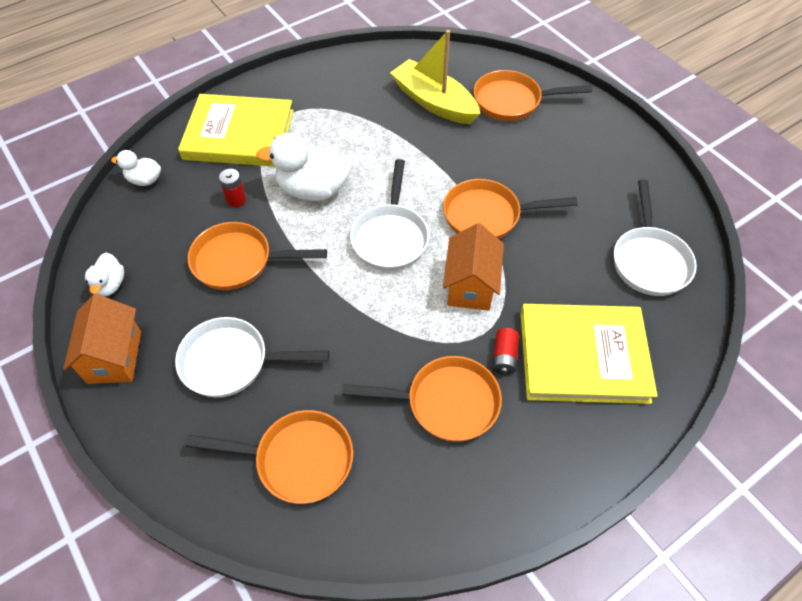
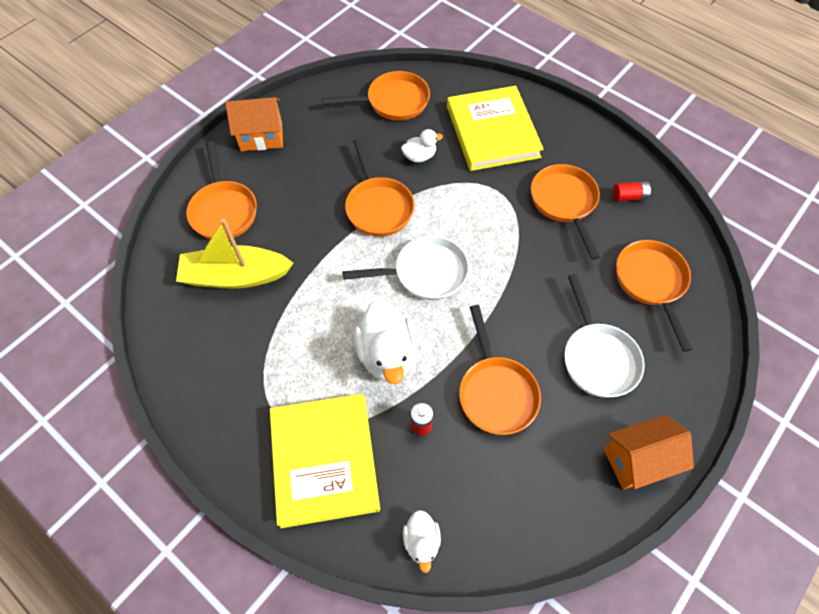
camera: 105 degrees left, 5 degrees up
white duck [85,253,124,297] -> white duck moved to [401,129,443,163]
yellow boat [390,30,480,124] -> yellow boat turned 60 degrees clockwise [176,219,293,288]
orange house [443,223,504,311] -> orange house moved to [225,97,283,151]
red battery [492,328,519,375] -> red battery moved to [613,181,651,202]
white pan [614,180,697,296] -> orange pan [322,71,430,121]

